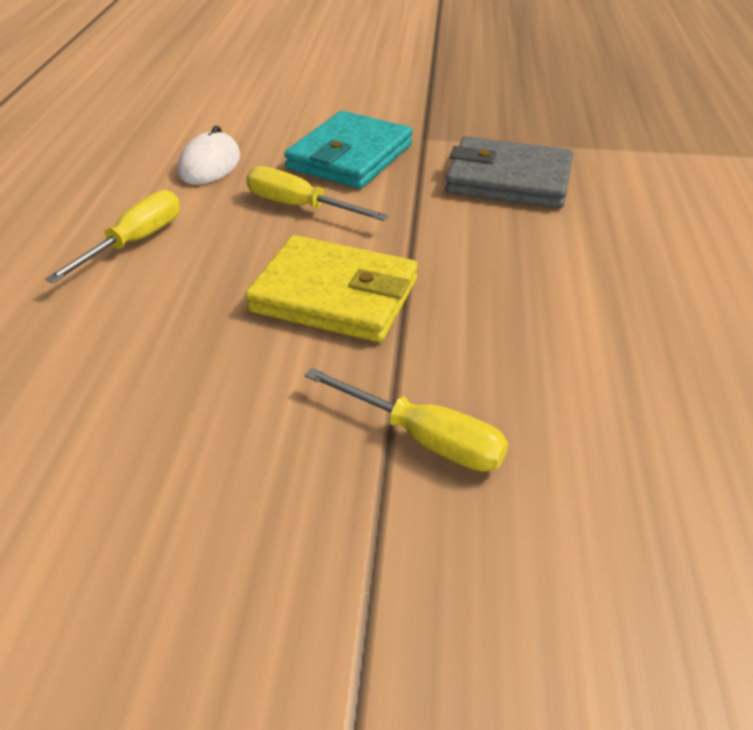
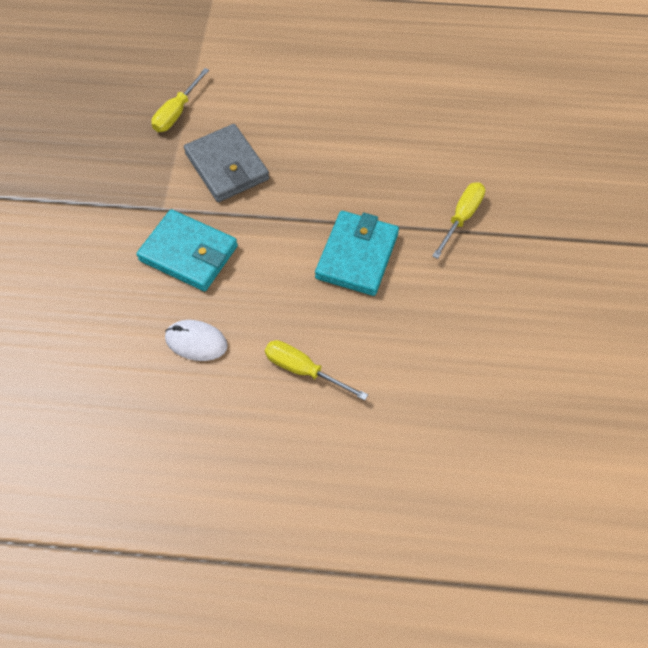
camera: 90 degrees left, 20 degrees up
yellow wallet [245,235,418,342] -> turquoise wallet [315,211,399,296]
yellow screwdriver [246,166,389,221] -> yellow screwdriver moved to [151,68,209,132]
grey wallet [445,136,573,209] -> grey wallet turned 45 degrees counterclockwise [184,124,269,202]

